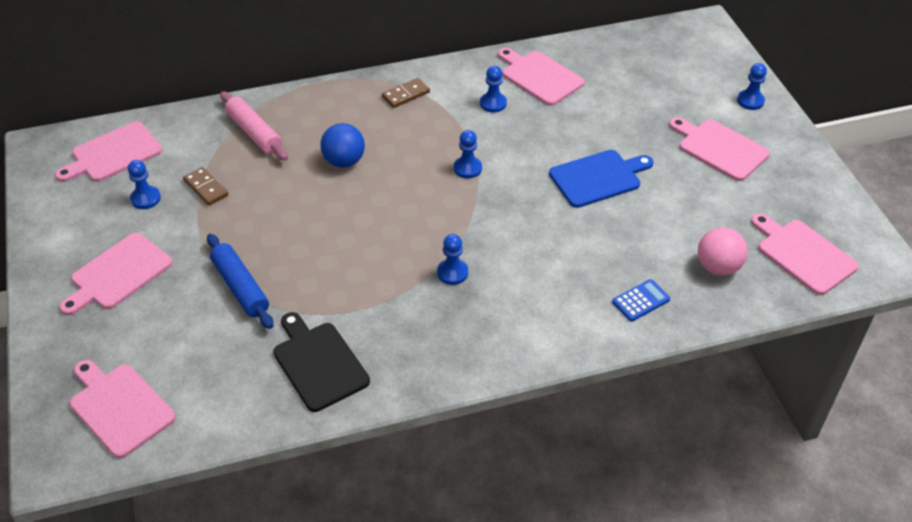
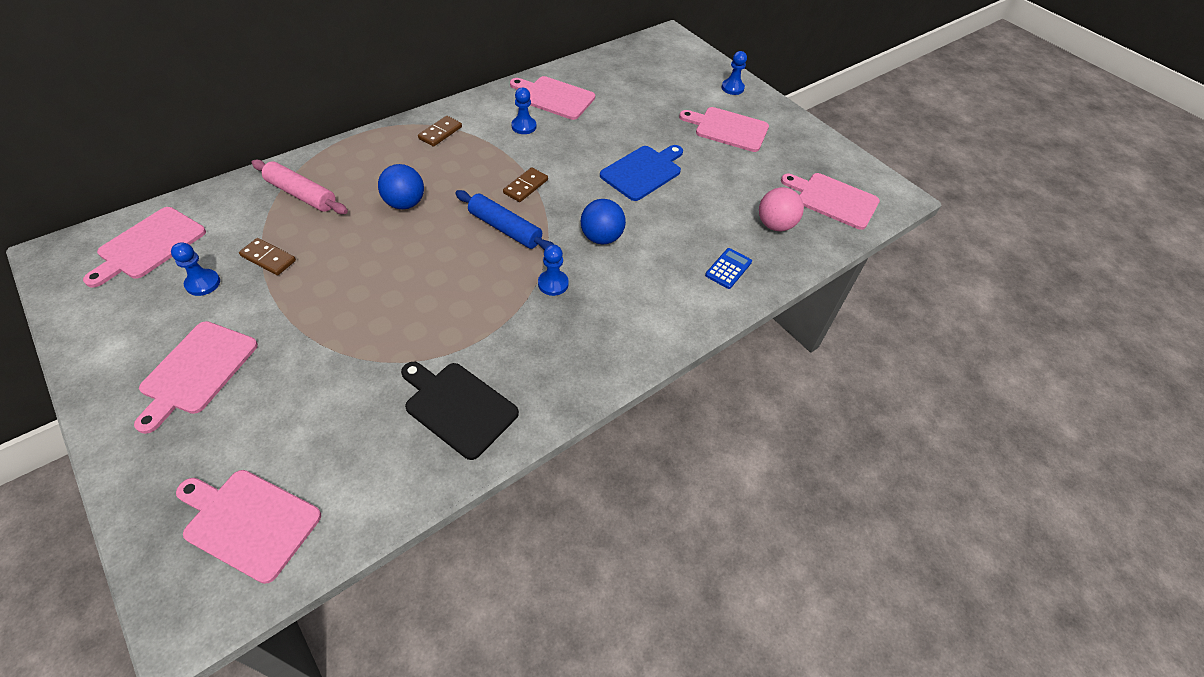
camera: 25 degrees left, 5 degrees up
blue rolling pin [207,234,273,329] -> blue rolling pin moved to [455,190,553,250]
blue pawn [454,130,482,179] -> brown domino [503,167,548,202]
none -> blue ball [581,199,626,244]

